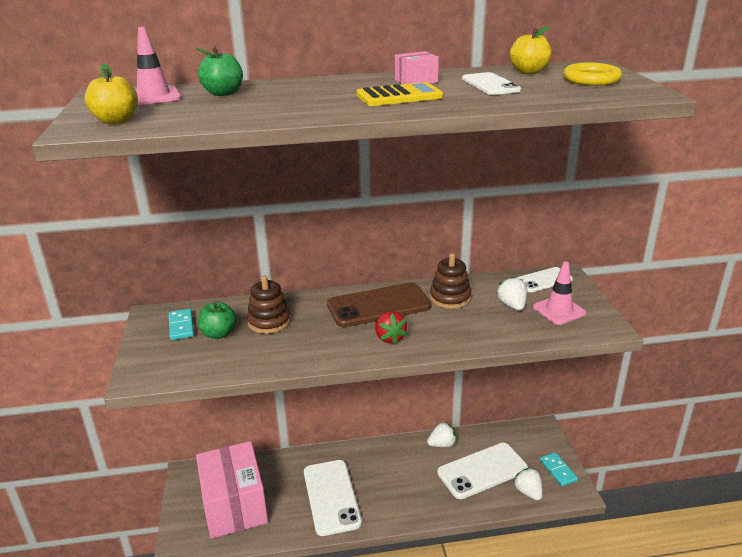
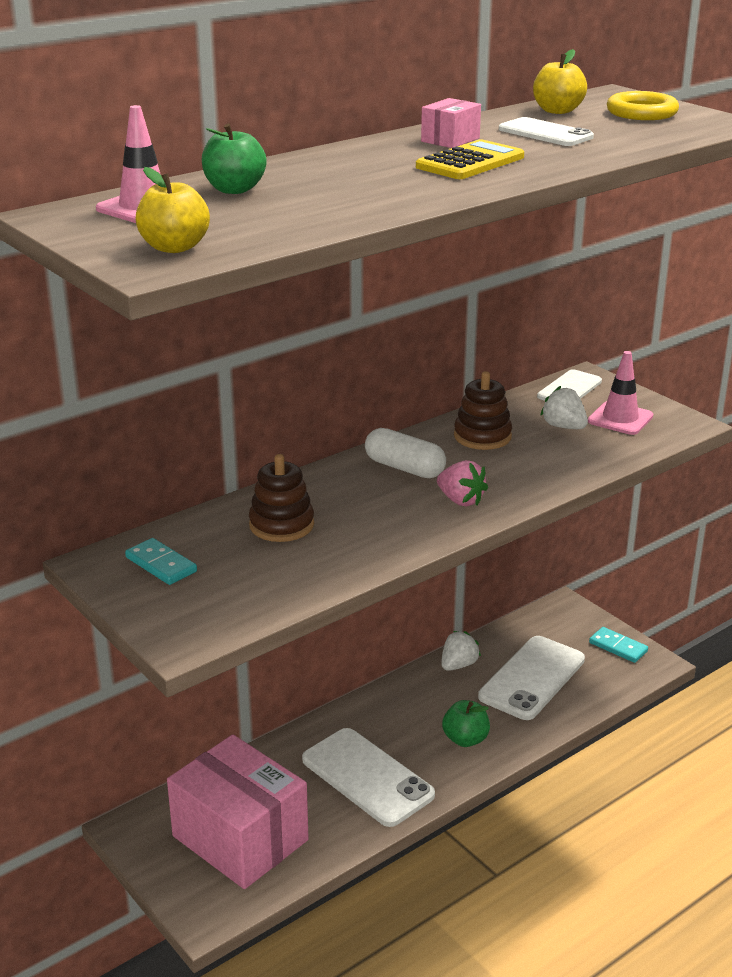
camera: 30 degrees left, 0 degrees up
green apple [198,302,237,339] -> green apple moved to [442,700,490,747]
brown phone [327,282,431,327] -> white capsule [365,428,446,478]
red strawberry [375,311,408,345] -> pink strawberry [437,460,488,506]
white strawberry [513,468,543,500] -> none

